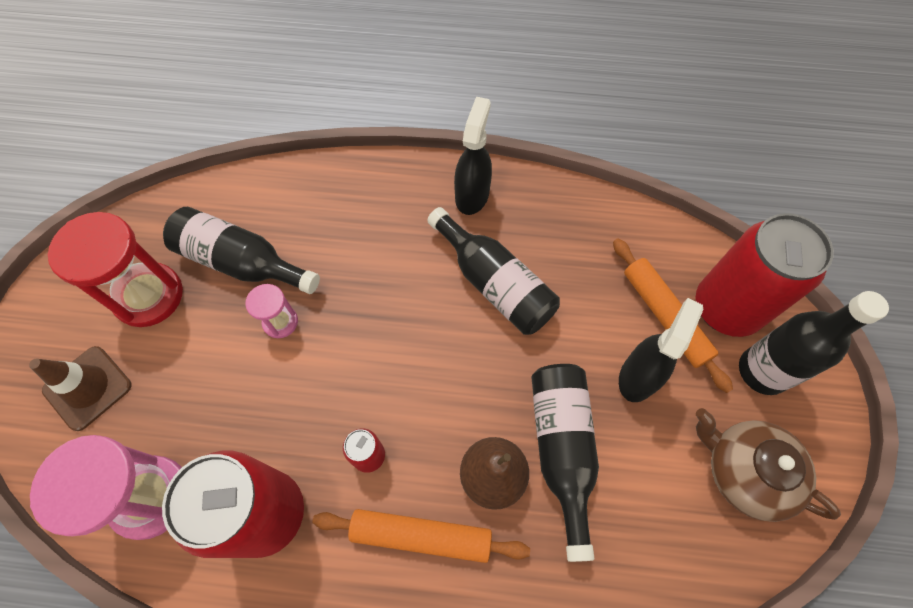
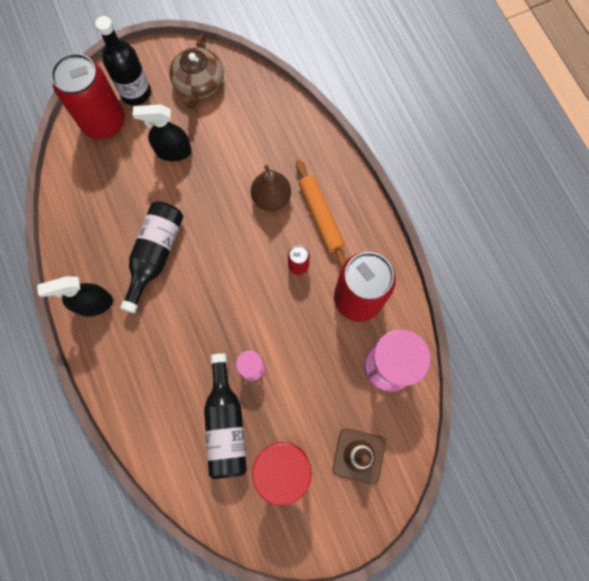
camera: 120 degrees left, 10 degrees up
black bottle [531,364,599,562] -> none
orange rolling pin [613,238,733,393] -> none

